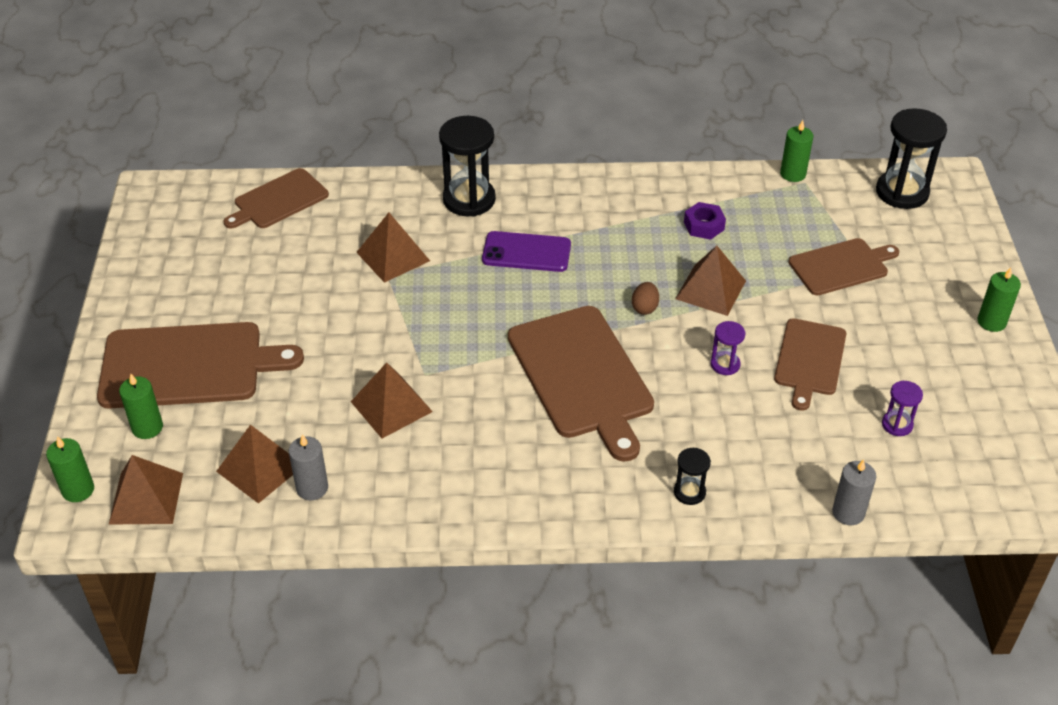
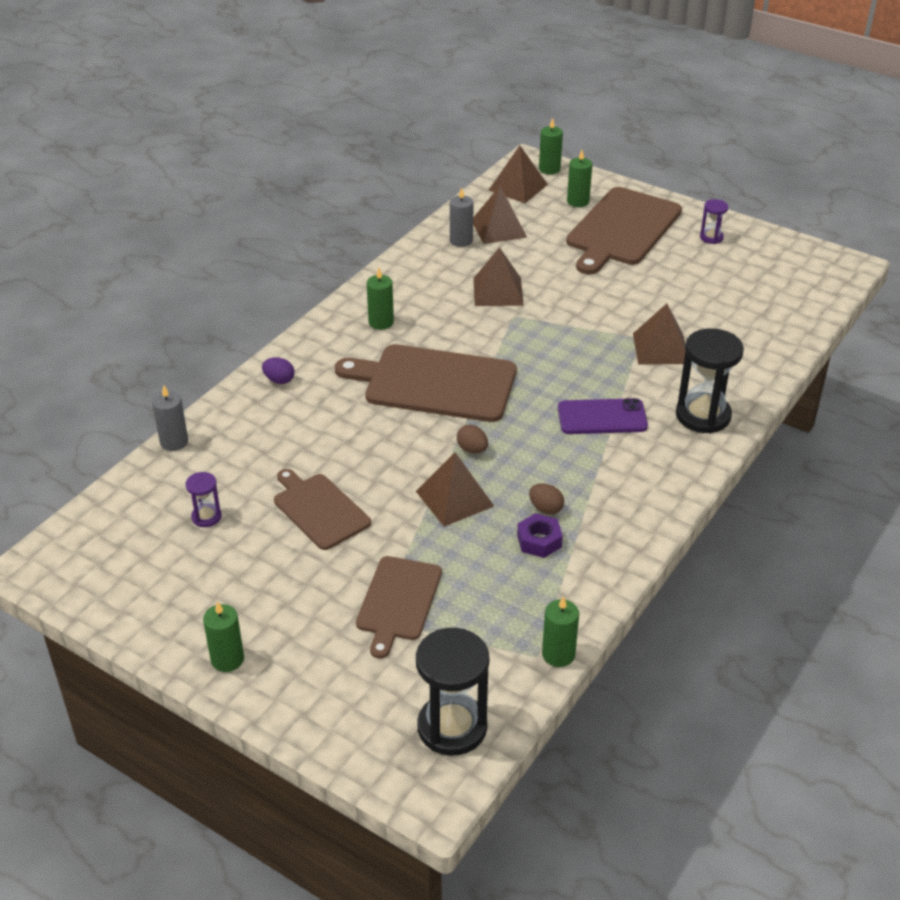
camera: 125 degrees right, 5 degrees down
brown cutting board [224,168,329,229] -> none
purple phone [482,231,571,272] -> purple phone turned 45 degrees clockwise [558,398,648,434]
black hourglass [674,448,711,505] -> purple egg [262,357,294,384]
purple hourglass [711,321,745,375] -> purple hourglass moved to [700,199,728,244]
none -> green candle [367,268,394,330]
none -> brown egg [529,484,564,515]

